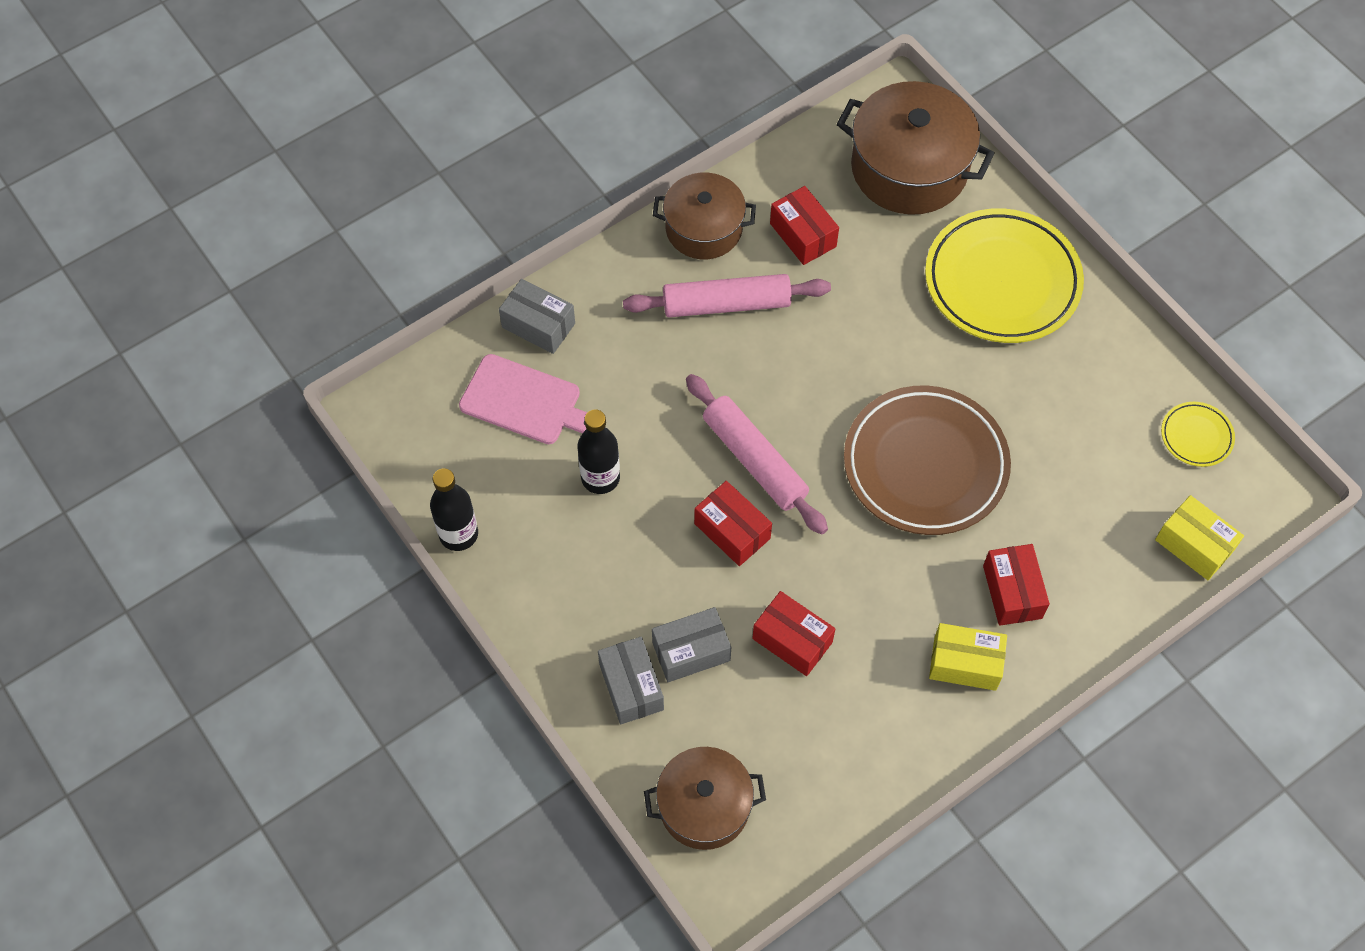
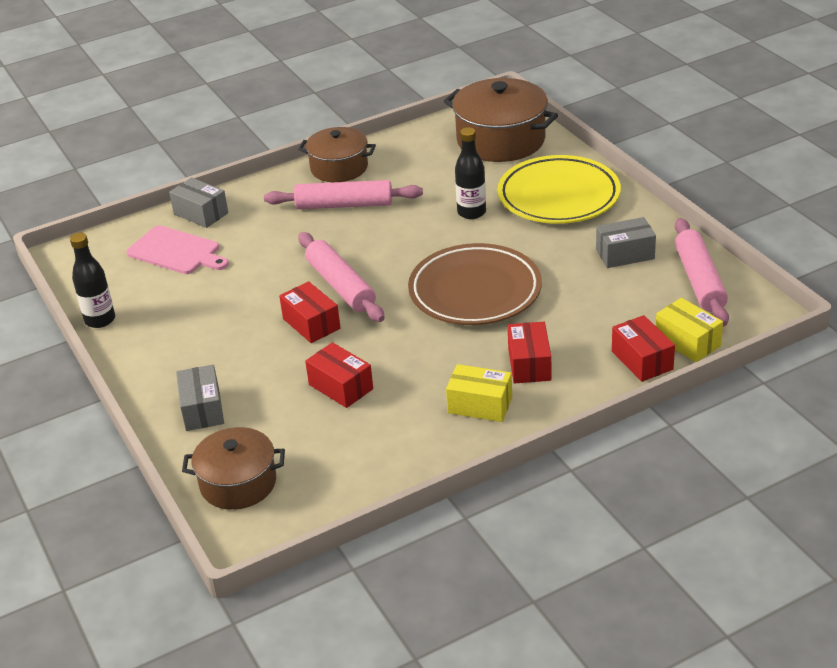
camera: 10 degrees right, 25 degrees down
black bottle [578,409,620,494] -> black bottle moved to [455,127,486,219]
grey box [652,607,731,682] -> grey box moved to [596,217,656,268]
red box [770,186,839,265] -> red box moved to [612,315,675,382]
yellow plate [1161,402,1235,467] -> pink rolling pin [675,218,729,327]

